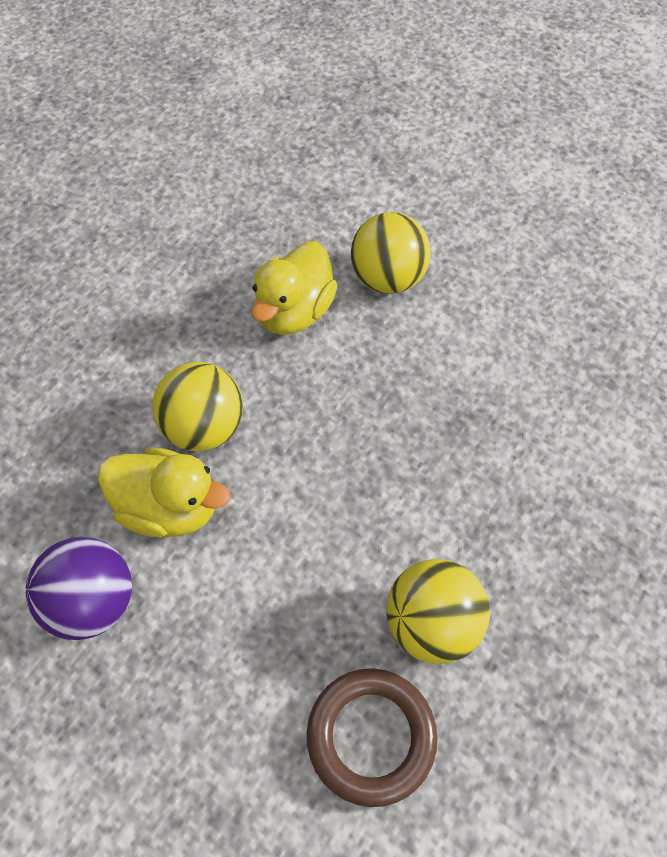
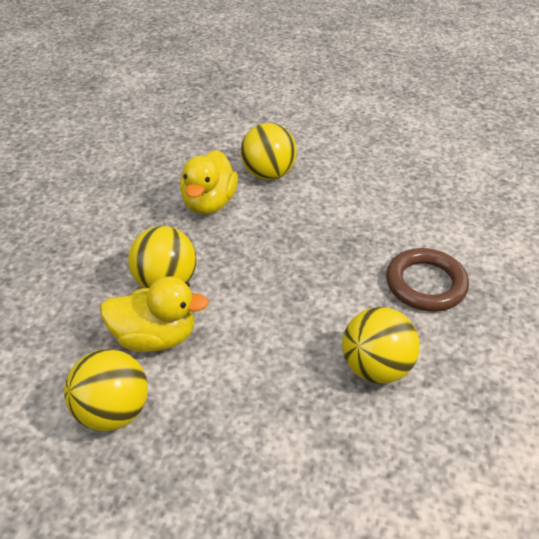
camera: 15 degrees left, 15 degrees down
purple ball [25,537,132,640] -> yellow ball [64,349,148,431]
brown ring [307,668,438,807] -> brown ring moved to [386,248,469,312]

